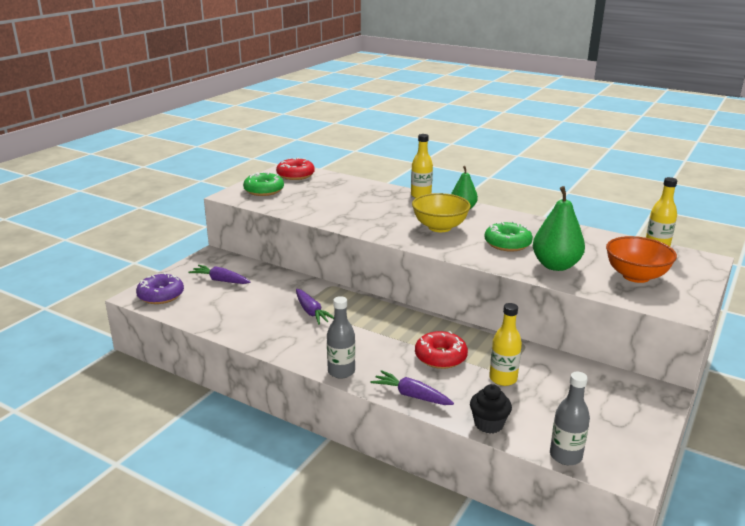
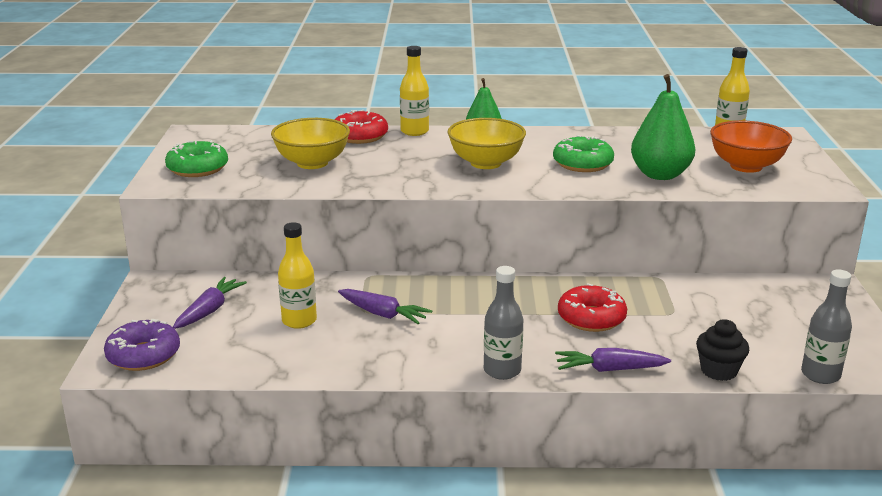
camera: 30 degrees left, 0 degrees up
purple carrot [188,265,250,284] -> purple carrot turned 120 degrees clockwise [173,277,247,329]
red donut [276,158,315,180] -> red donut moved to [334,110,388,144]
yellow bottle [489,303,522,386] -> yellow bottle moved to [278,222,317,329]
none -> yellow bowl [271,118,350,169]

